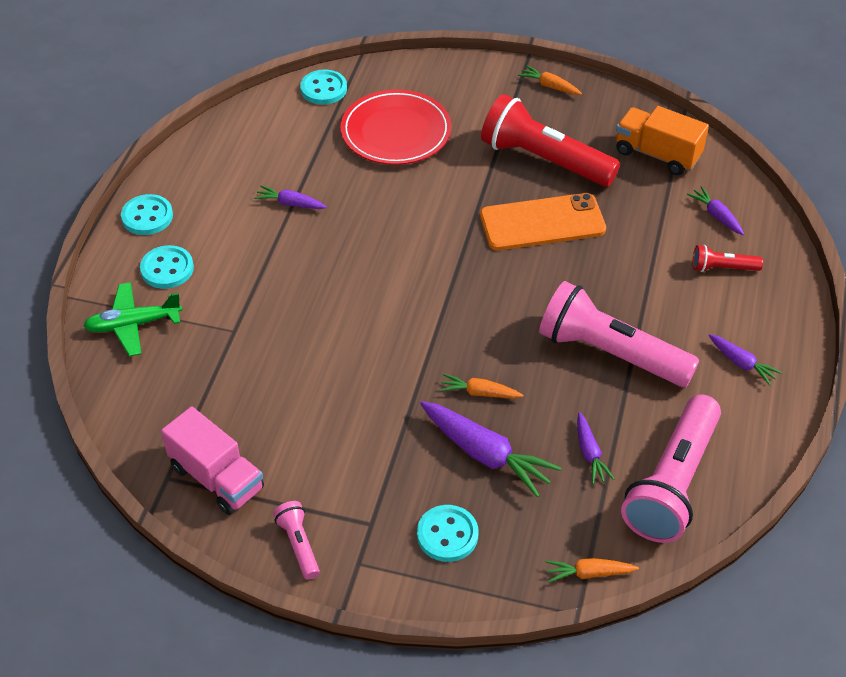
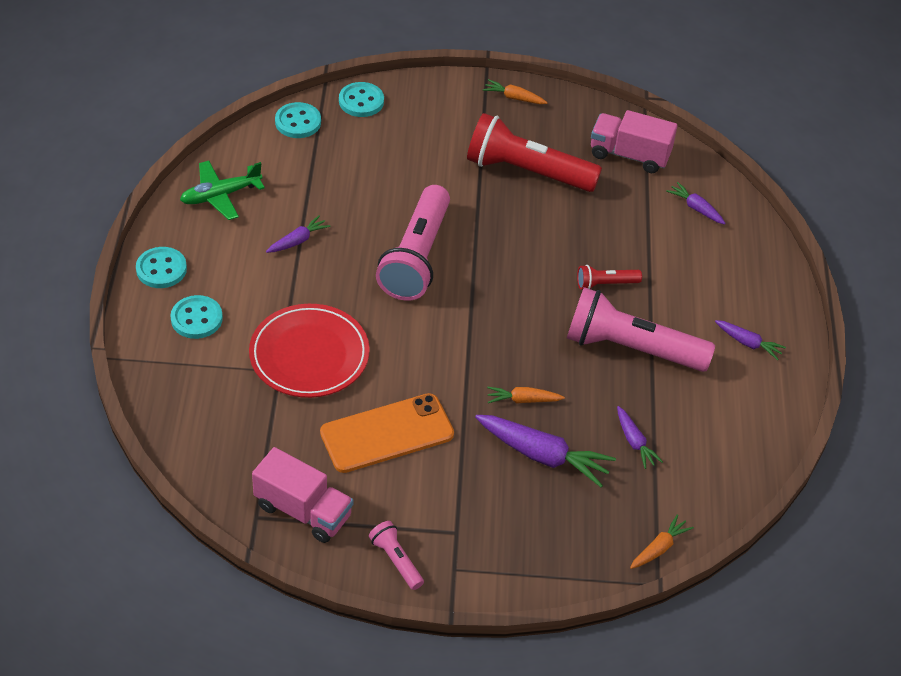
camera: 15 degrees left, 0 degrees up
green plane [83,282,182,356] -> green plane moved to [180,161,265,220]
purple carrot [254,185,327,209] -> purple carrot turned 135 degrees clockwise [266,215,331,253]
red plate [340,89,452,165] -> red plate moved to [249,304,370,398]
turquoise button [417,505,478,562] -> turquoise button moved to [339,82,384,117]
orange phone [480,193,606,250] -> orange phone moved to [320,393,454,473]
orange carrot [545,558,639,582] -> orange carrot turned 150 degrees clockwise [630,514,694,569]
orange truck [616,106,709,175] -> pink truck [591,110,678,173]
pink flashlight [621,394,721,543] -> pink flashlight moved to [376,185,450,301]
red flashlight [693,245,763,272] -> red flashlight moved to [577,265,642,290]

